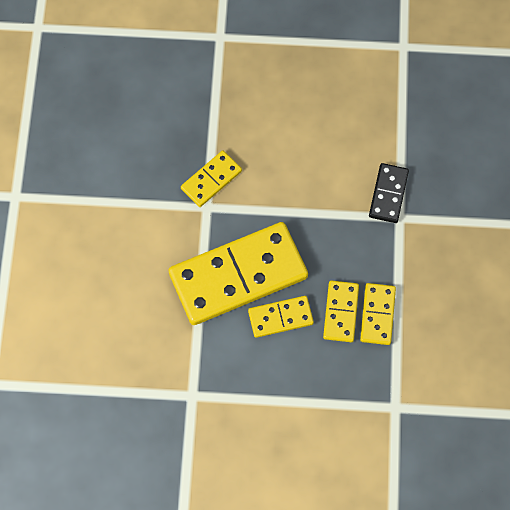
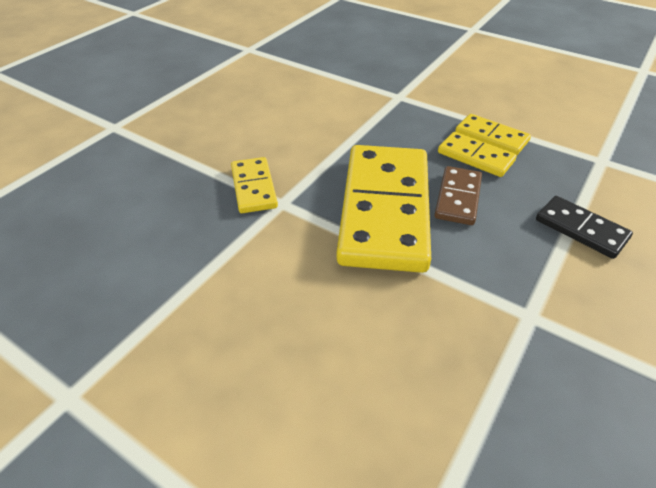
camera: 60 degrees left, 25 degrees down
yellow domino [248,296,314,338] -> brown domino [435,166,482,225]
black domino [369,163,409,223] -> black domino moved to [536,196,633,259]

